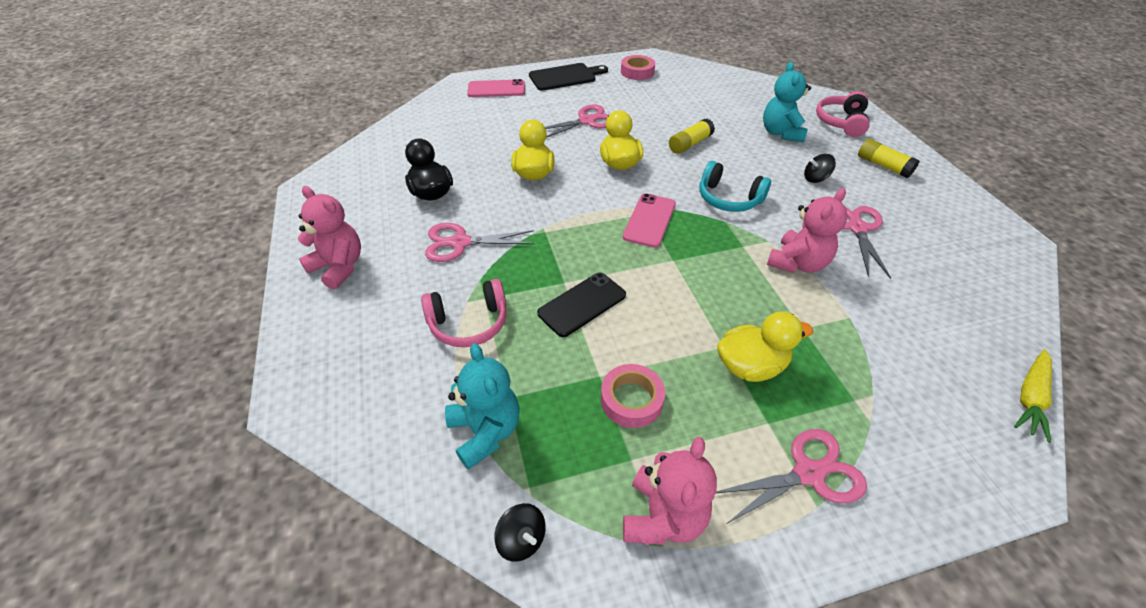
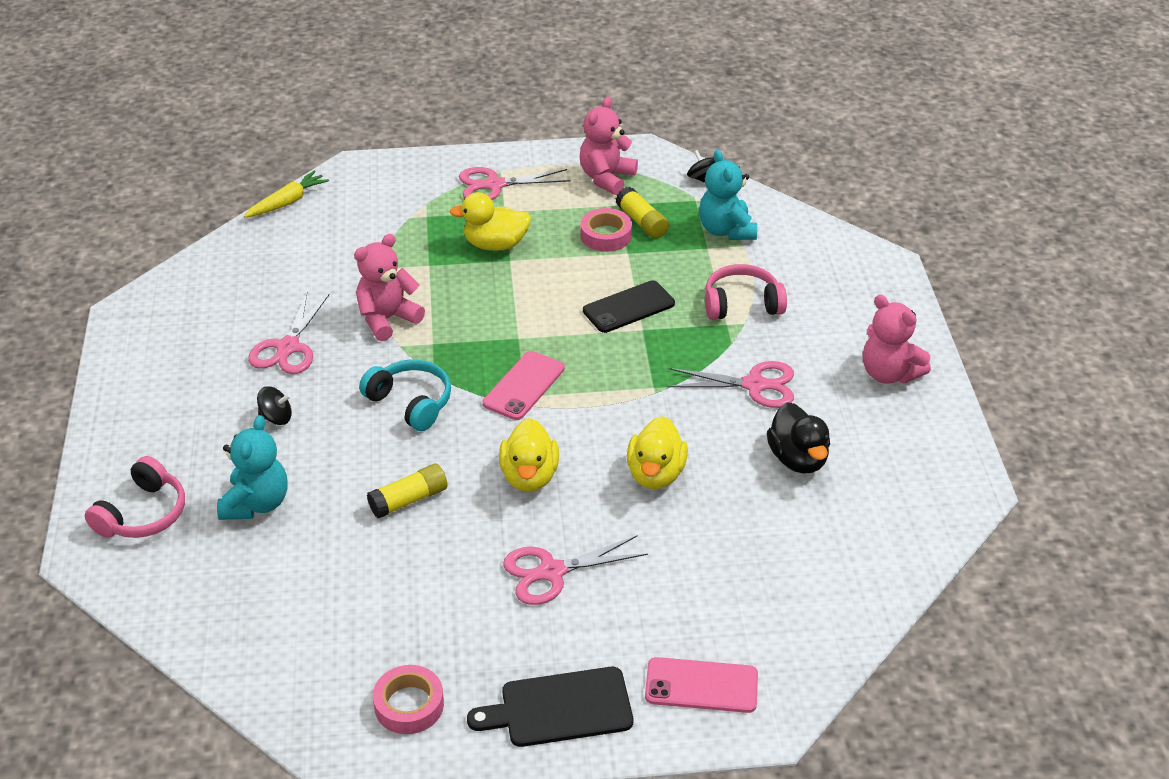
camera: 170 degrees left, 5 degrees down
yellow glue stick [858,139,920,178] -> yellow glue stick moved to [616,187,669,239]

